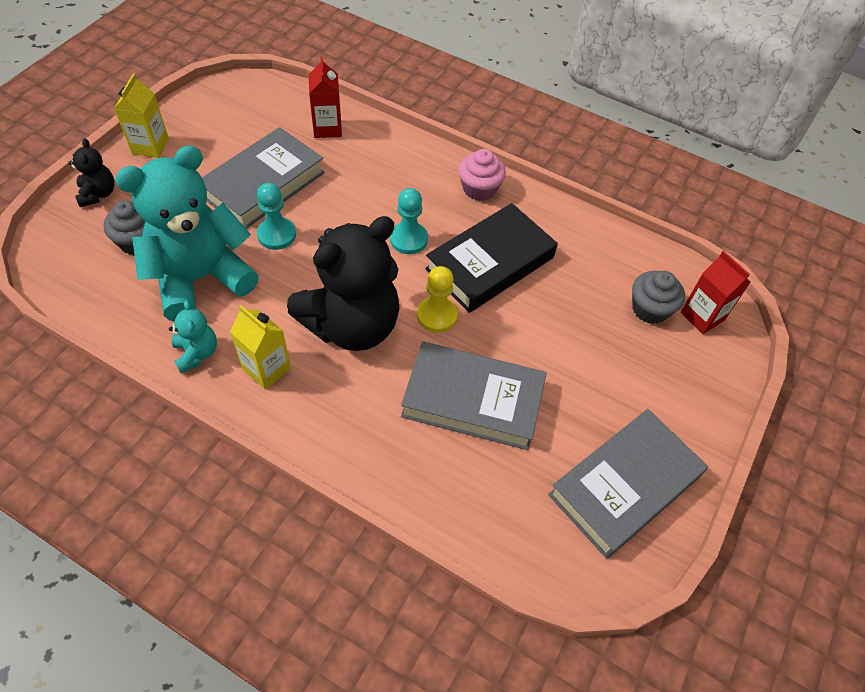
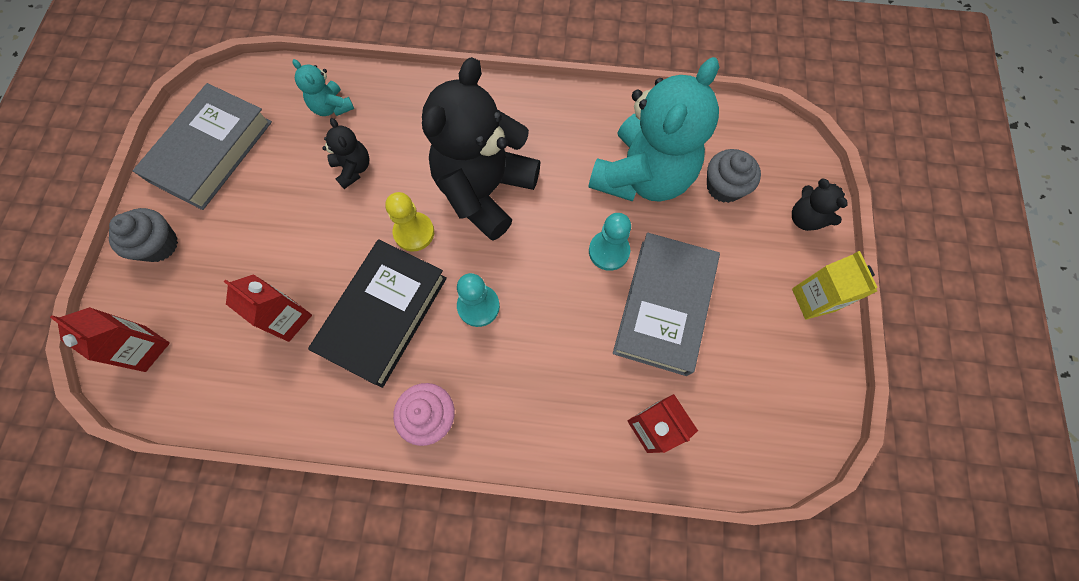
camera: 160 degrees right, 15 degrees up
turquoise teddy bear [169,300,217,373] -> turquoise teddy bear moved to [293,59,354,116]
yellow carton [230,305,291,390] -> none
grey book [401,341,547,450] -> black teddy bear [322,118,370,189]
grey cupcake [632,271,685,324] -> grey cupcake moved to [109,208,178,262]
none -> red carton [223,274,312,342]

